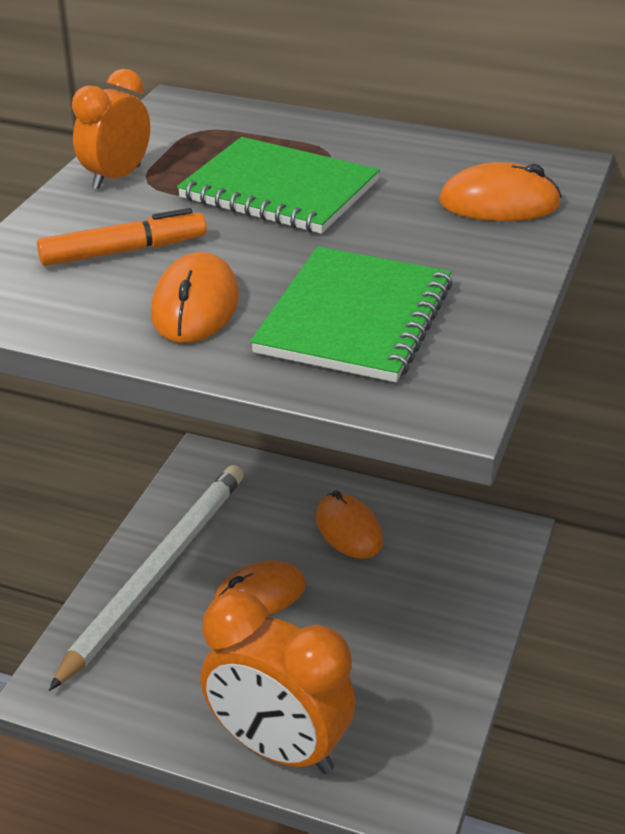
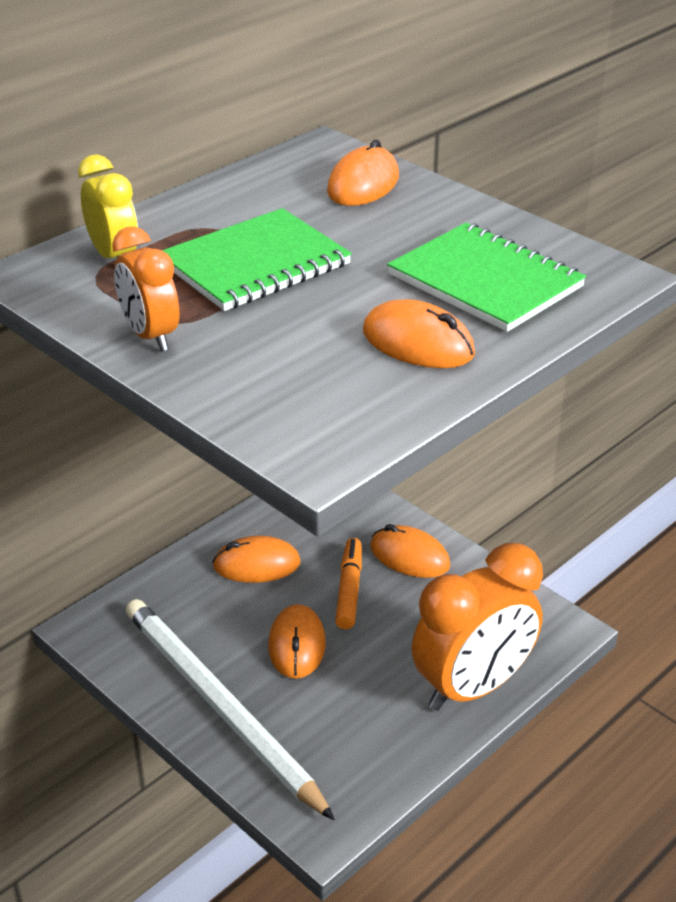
camera: 65 degrees left, 0 degrees up
orange marker [37,208,206,266] -> orange marker moved to [335,538,362,629]
none -> yellow clock [78,155,138,258]
none -> orange mouse [370,524,450,578]

